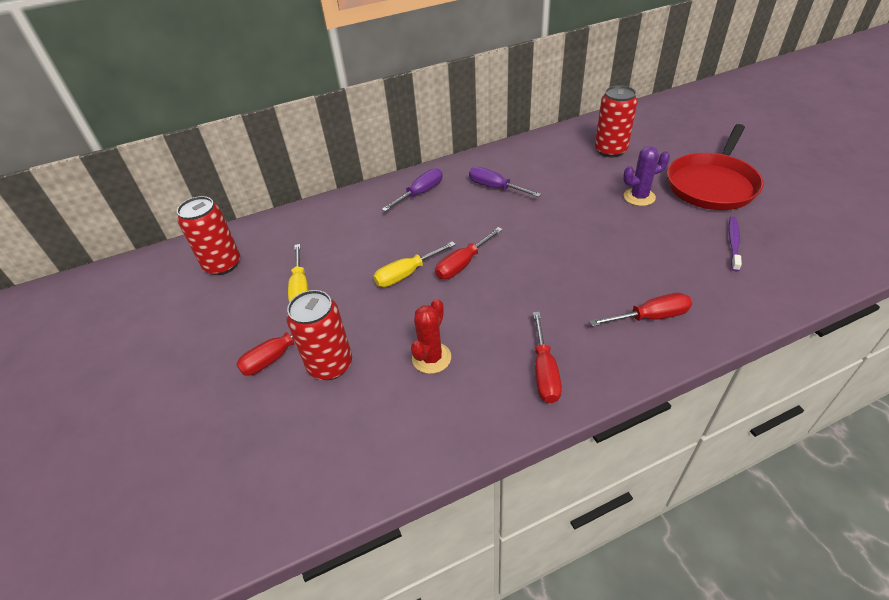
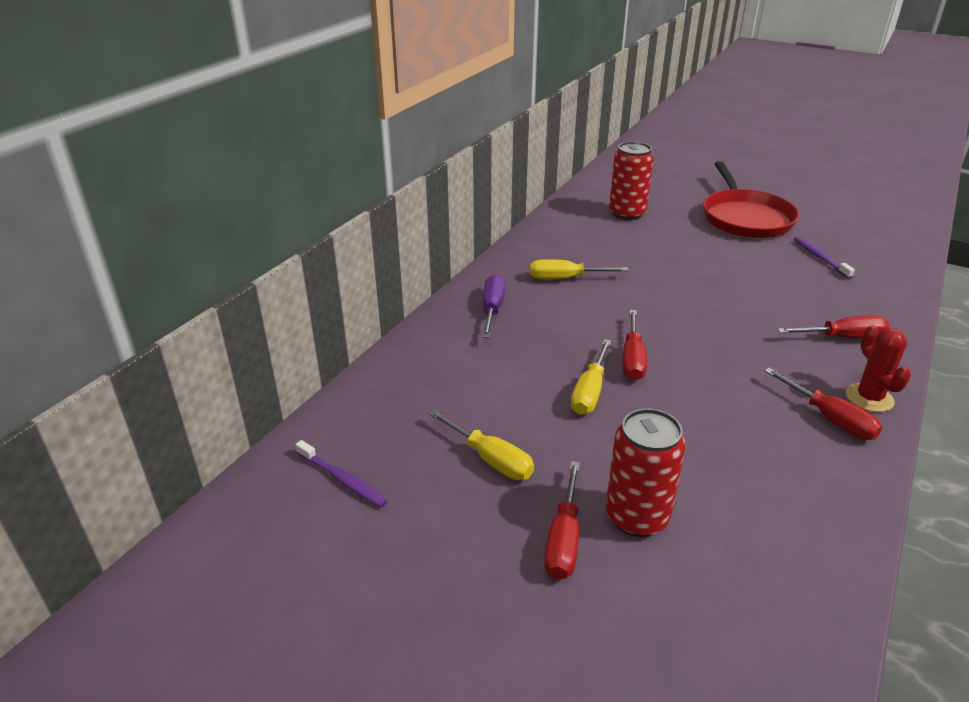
camera: 40 degrees left, 10 degrees down
red can [177,196,240,275] -> purple toothbrush [295,440,388,508]
red cactus [411,299,451,374] -> red cactus moved to [846,325,911,412]
purple screwdriver [469,167,541,197] -> yellow screwdriver [530,259,628,279]
red screwdriver [589,293,692,327] -> red screwdriver turned 45 degrees clockwise [777,316,889,338]
purple cactus [623,146,670,206] -> none

